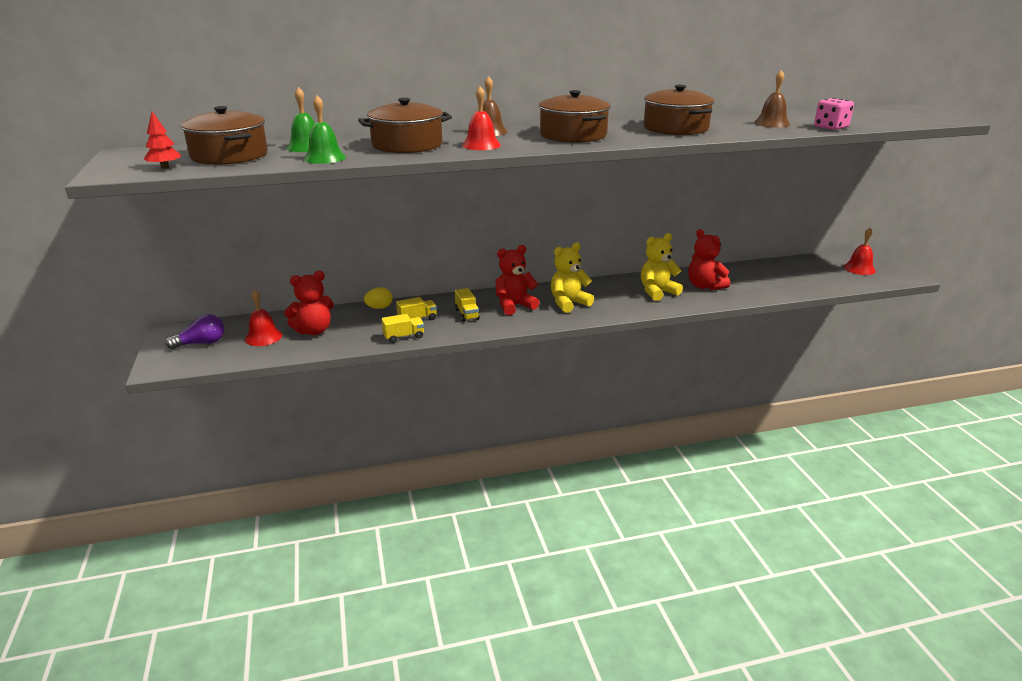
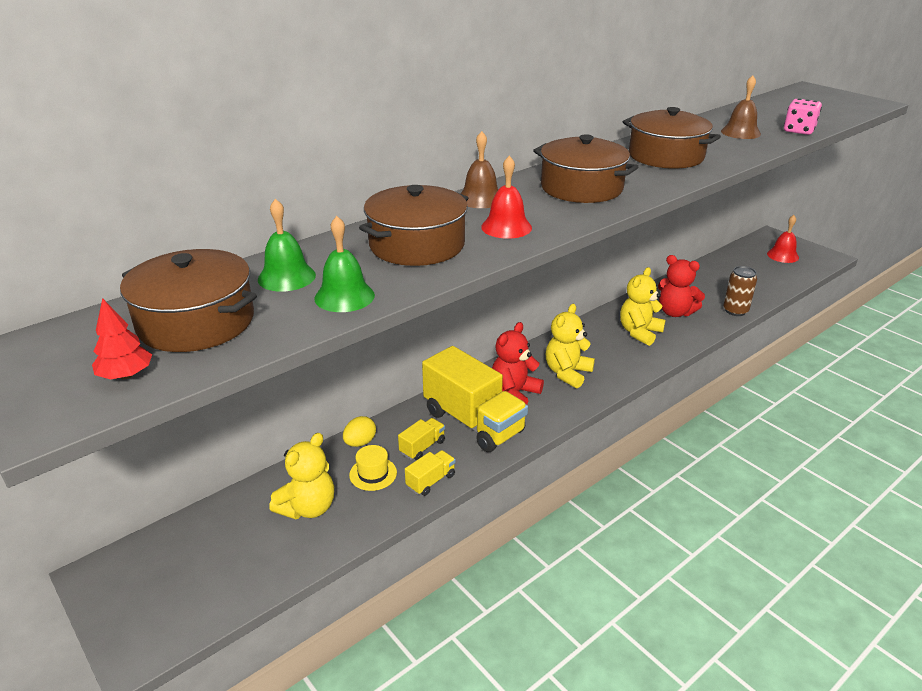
camera: 25 degrees left, 5 degrees up
purple light bulb [165,314,224,349] -> none
red bell [245,289,282,346] -> none
red teddy bear [284,271,334,335] -> yellow teddy bear [269,433,334,519]
yellow truck [455,288,480,322] -> yellow truck [422,346,528,452], size x2.29
none -> yellow hat [349,445,397,491]
none -> brown can [723,266,757,316]

